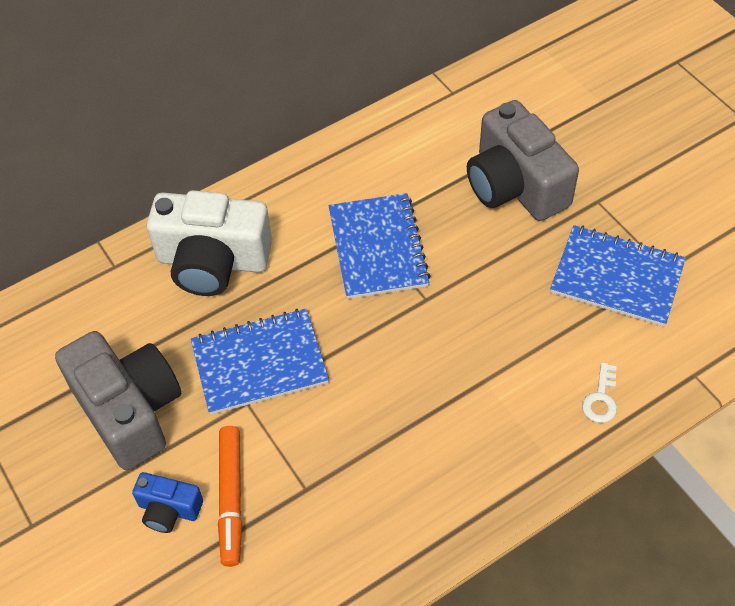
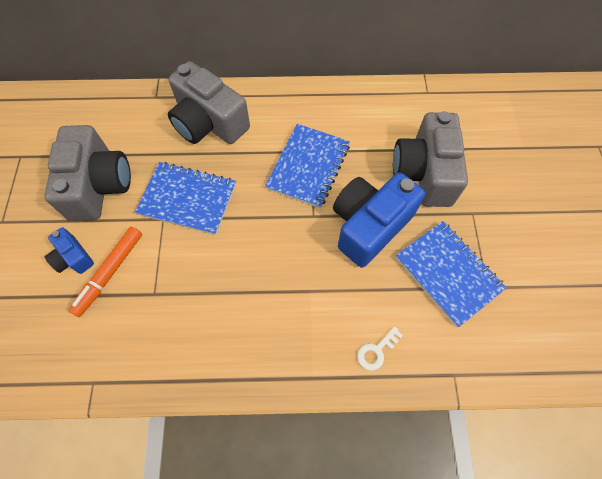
camera: 30 degrees right, 10 degrees up
white camera [147,190,272,296] -> grey camera [168,61,250,144]
none -> blue camera [333,173,425,267]

